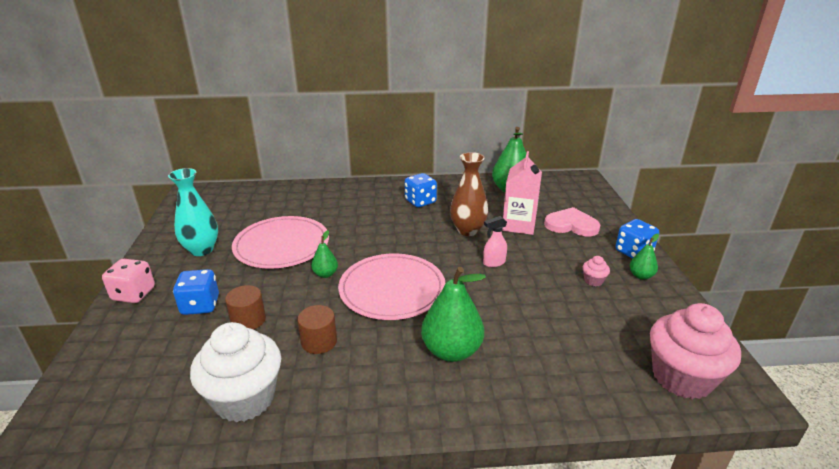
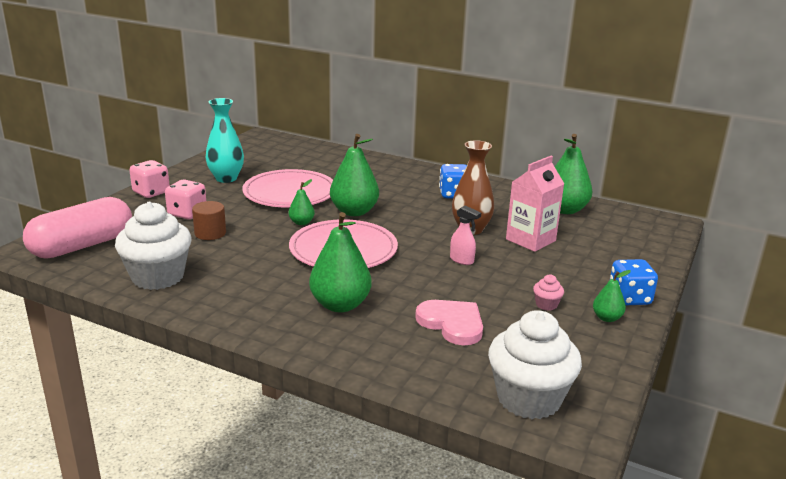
camera: 30 degrees right, 5 degrees down
blue dice [173,269,219,315] -> pink dice [165,179,206,219]
brown cylinder [297,305,337,354] -> none
pink spray bottle [483,216,507,267] -> pink spray bottle turned 150 degrees counterclockwise [450,205,481,265]
pink heart [544,207,600,236] -> pink heart moved to [415,300,483,345]
pink cupcake [650,303,741,399] -> white cupcake [488,310,582,419]
none -> pink capsule [23,197,132,259]
none -> green pear [330,134,379,216]

